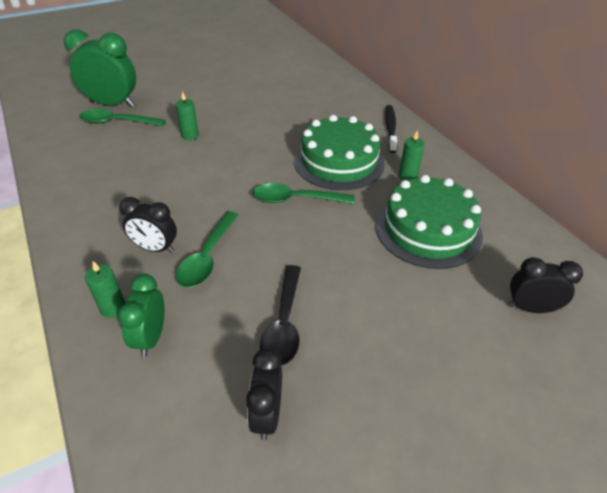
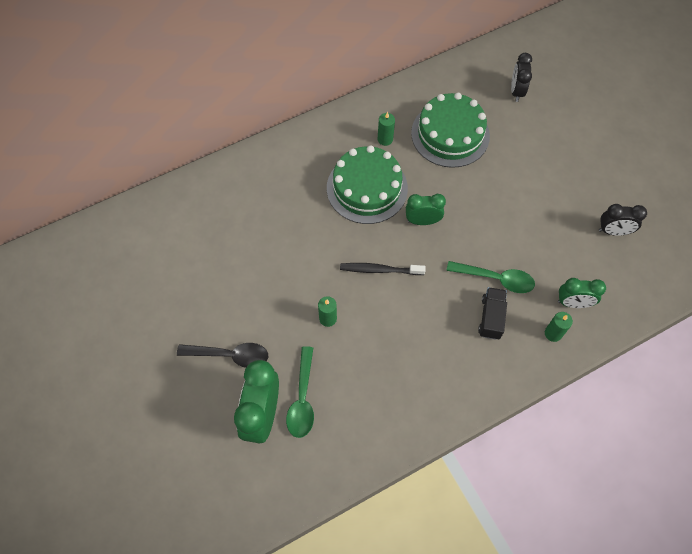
camera: 90 degrees left, 20 degrees up
black clock [119,197,177,253] -> black truck [478,287,507,340]
green spoon [253,183,355,204] -> green clock [406,194,446,225]
black spoon [260,265,301,366] -> black spoon moved to [177,343,268,368]
black toothbrush [385,105,398,153] -> black toothbrush moved to [340,263,426,275]

